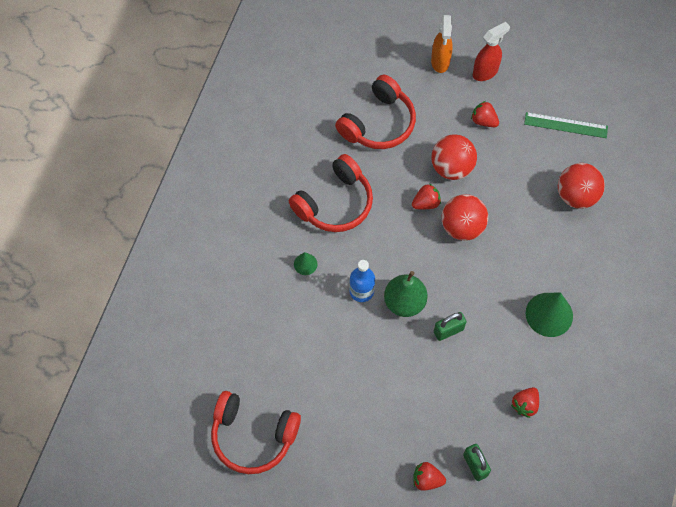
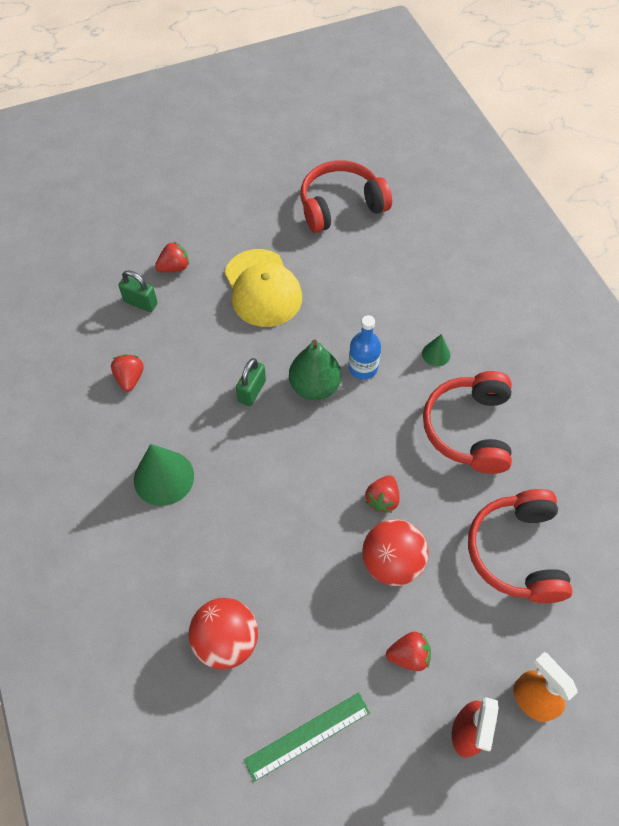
camera: 140 degrees right, 5 degrees down
red ball [442,194,488,241] -> none
none -> yellow cap [225,249,302,327]

